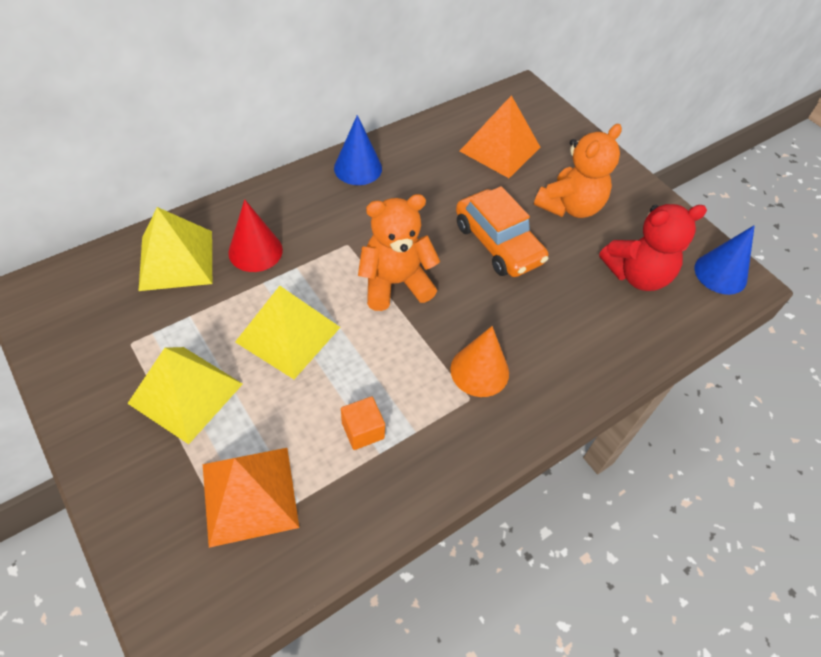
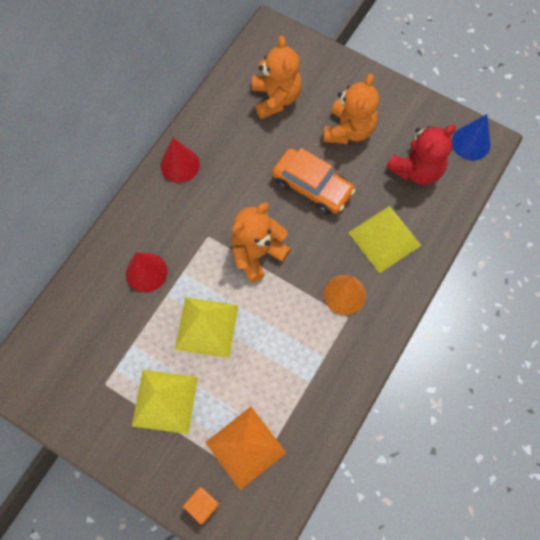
camera: 20 degrees left, 15 degrees up
yellow pyramid [139,207,212,291] -> yellow pyramid moved to [348,206,422,273]
blue cone [334,115,382,185] -> red cone [160,138,200,183]
orange cube [341,396,385,450] -> orange cube moved to [183,487,220,524]
orange pyramid [460,95,540,178] -> orange teddy bear [252,35,302,119]

